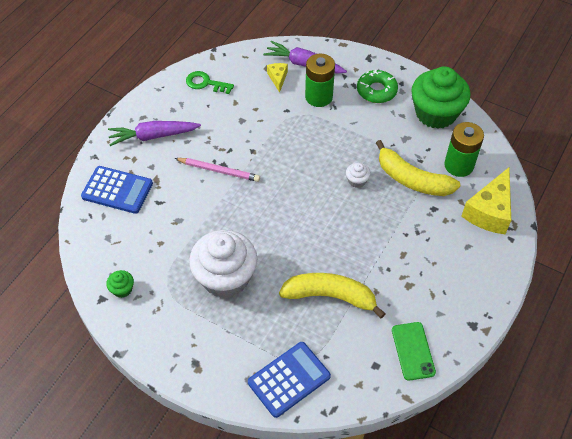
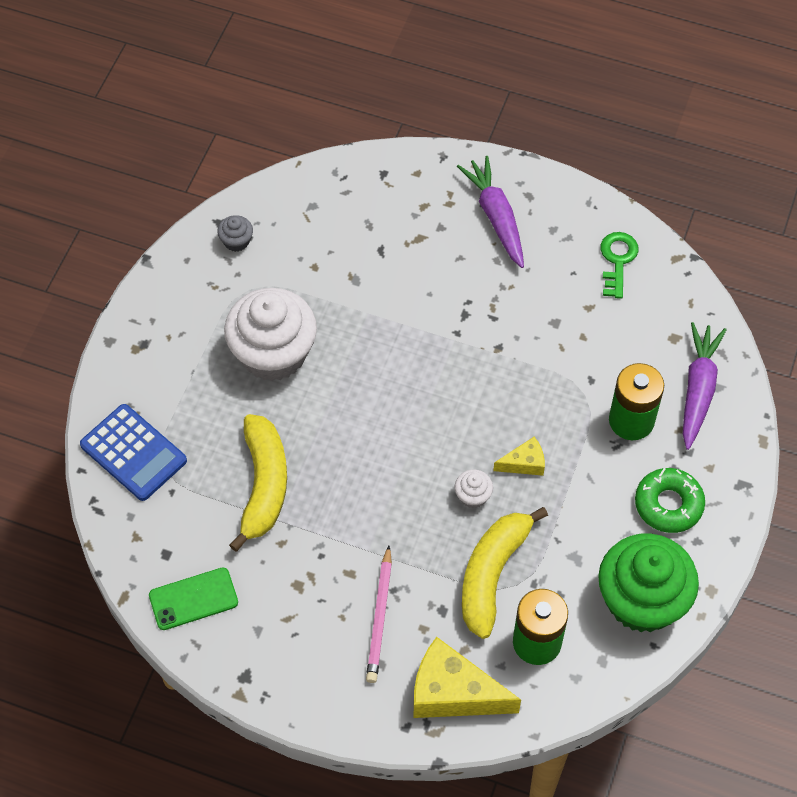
camera: 80 degrees right, 5 degrees up
blue calculator [81,166,153,214] -> none
green cupcake [106,270,134,298] -> grey cupcake [217,215,253,252]
pink pencil [175,158,260,182] -> pink pencil moved to [366,545,392,683]
yellow cheese [267,63,288,92] -> yellow cheese moved to [493,437,545,476]

